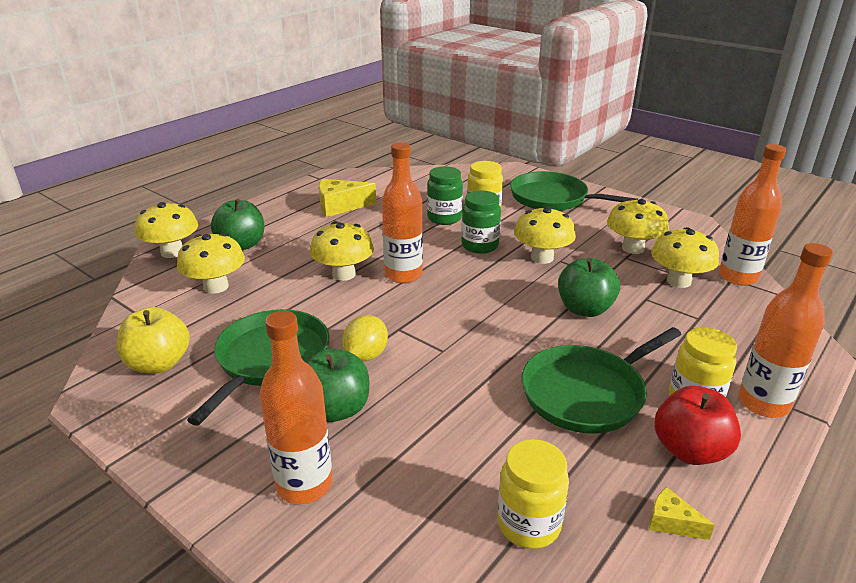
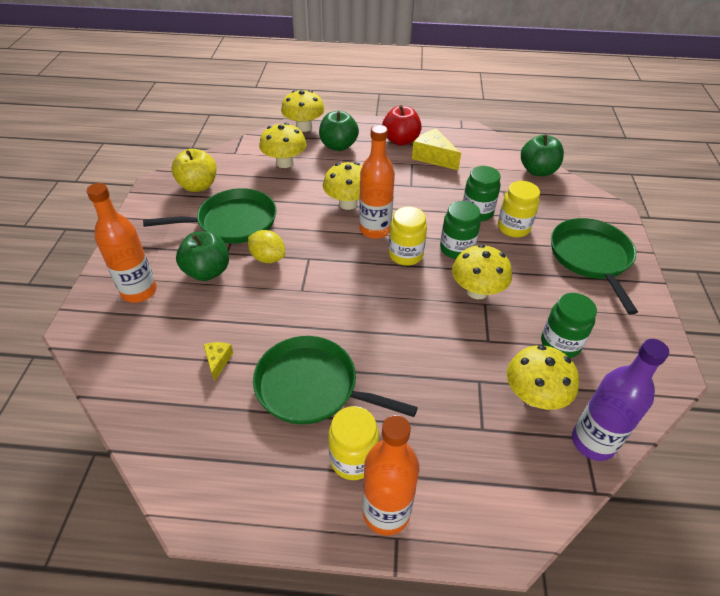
camera: 55 degrees right, 15 degrees up
yellow lemon [342,315,388,361] -> yellow lemon turned 45 degrees clockwise [248,230,285,263]
yellow jar [497,439,569,549] -> yellow jar moved to [389,206,427,266]
green apple [558,258,620,317] -> green apple moved to [521,134,564,176]
yellow mushroom [607,198,669,254] -> green jar [541,293,597,358]
yellow cheese [649,487,715,540] -> yellow cheese moved to [203,342,233,381]
red apple [654,386,741,465] -> red apple moved to [382,105,422,146]
orange bottle [719,144,786,286] -> purple bottle [572,339,669,461]

